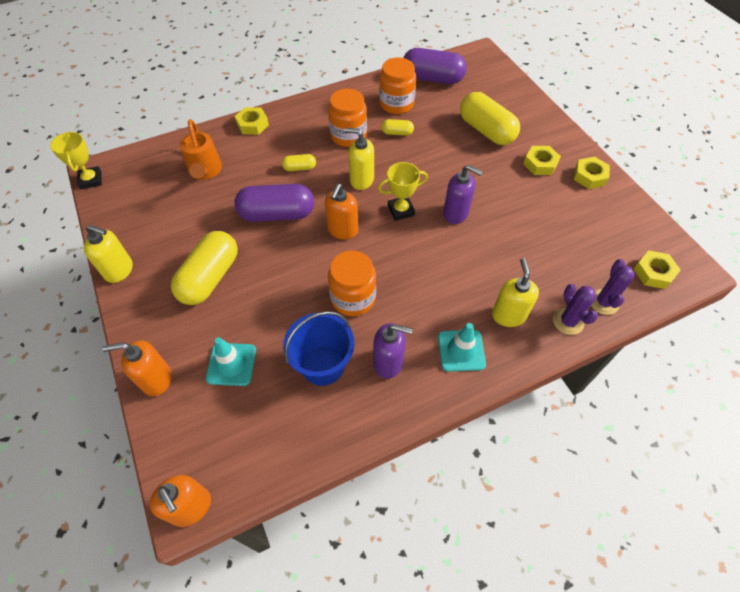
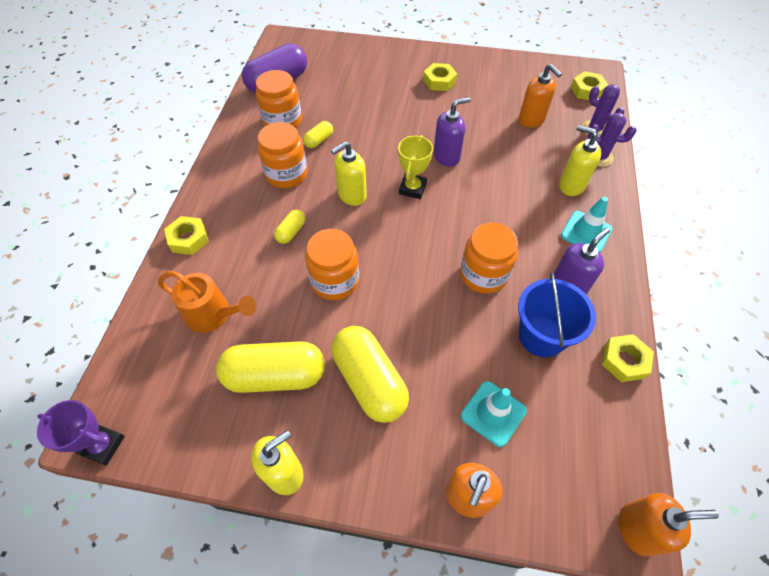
camera: 55 degrees left, 0 degrees up
yellow trophy [50,131,102,189] -> purple trophy [37,400,125,466]
purple capsule [234,184,314,222] -> orange jar [305,229,359,300]
orange soap dispenser [325,184,358,240] -> orange soap dispenser moved to [519,64,562,128]
yellow capsule [460,92,520,145] -> yellow capsule moved to [216,341,325,393]
yellow nut [574,157,610,189] -> yellow nut moved to [601,334,654,382]

